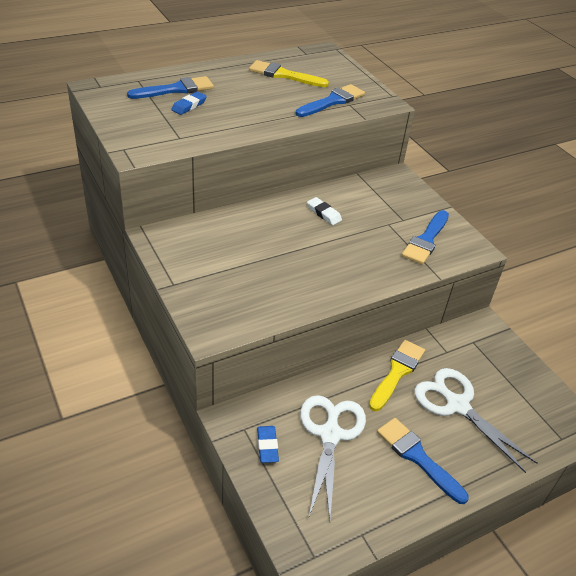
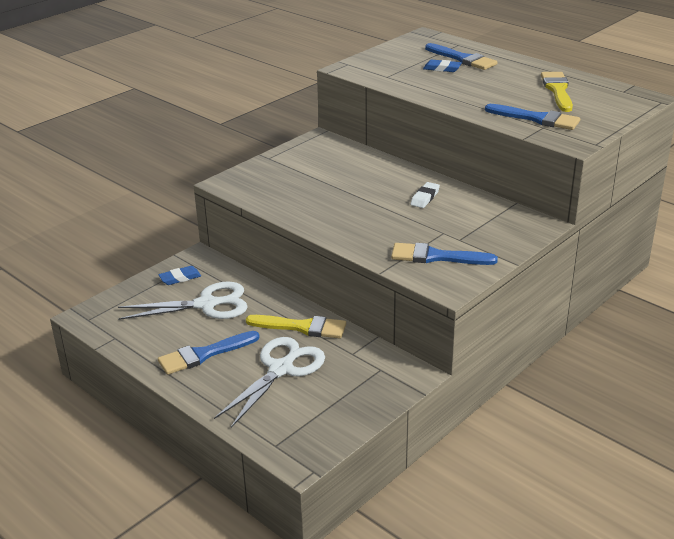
camera: 75 degrees right, 10 degrees down
blue brush [377,418,469,504] -> blue brush turned 150 degrees counterclockwise [158,331,260,375]

